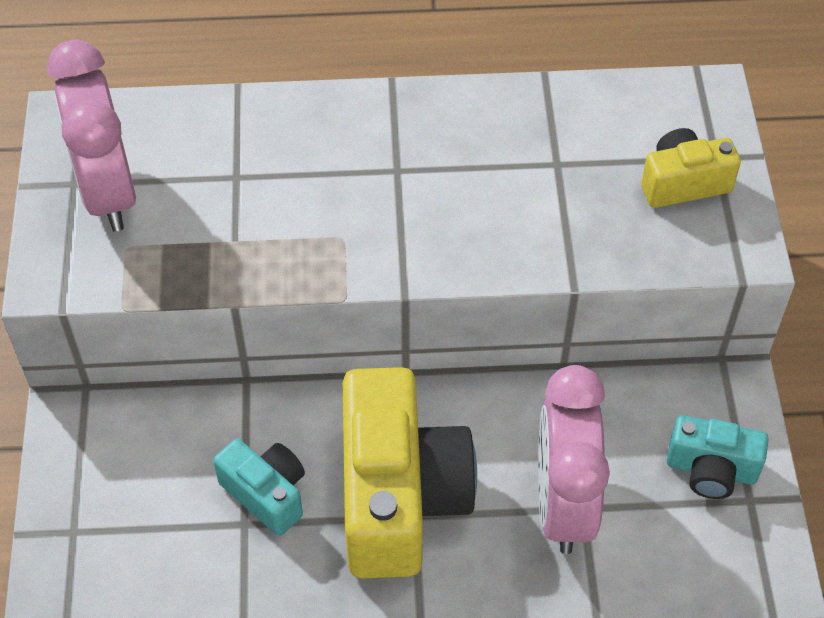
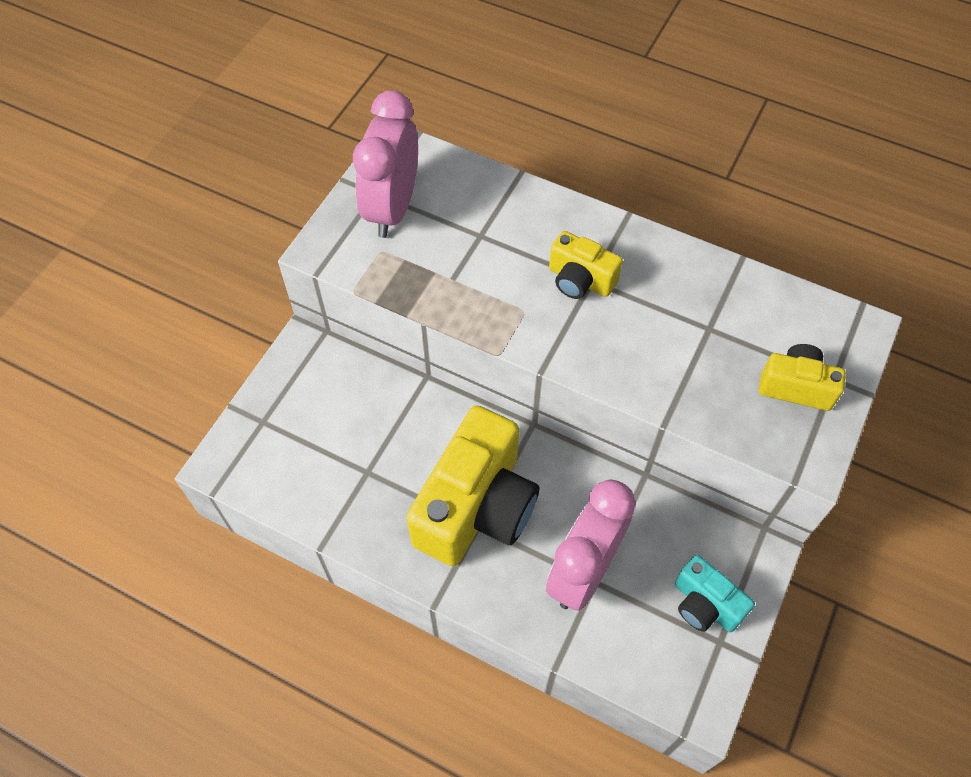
camera: 30 degrees right, 5 degrees up
turquoise camera [213,439,305,536] -> none
none -> yellow camera [549,231,623,299]

